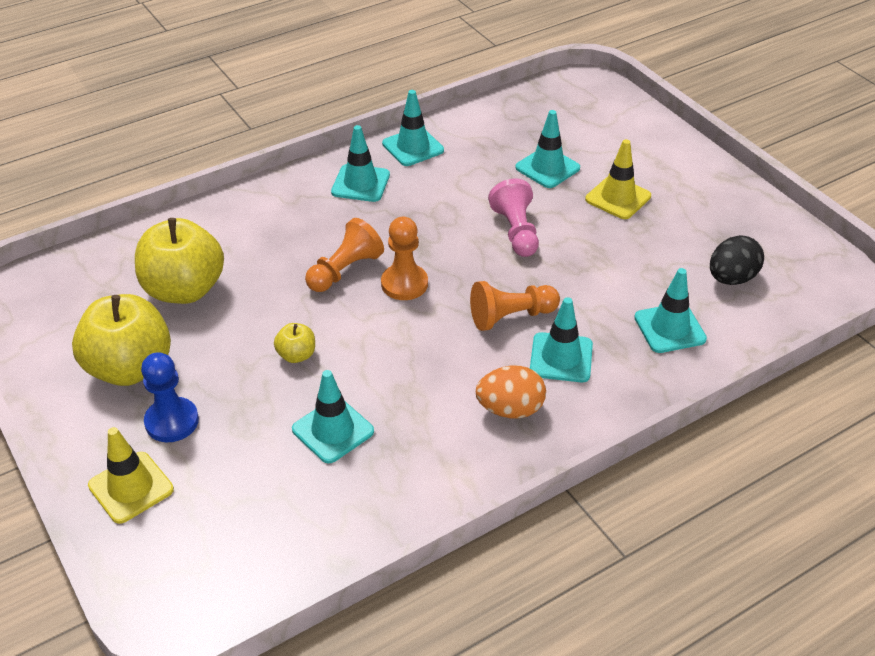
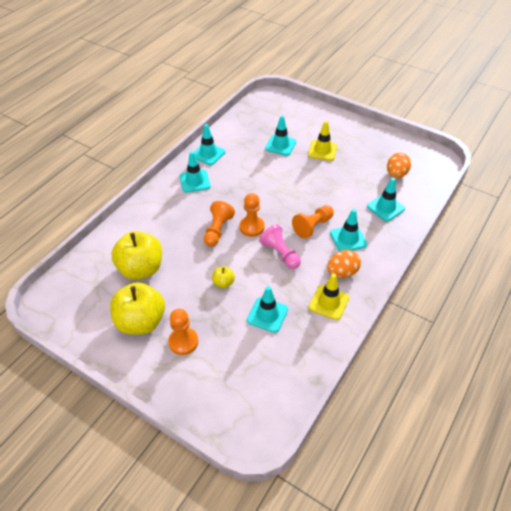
camera: 25 degrees left, 5 degrees up
yellow traffic cone [88,427,174,524] -> yellow traffic cone moved to [309,274,349,320]
blue pawn [141,352,199,442] -> orange pawn [168,309,198,355]
pink pawn [488,178,539,257] -> pink pawn moved to [259,224,301,269]
black egg [710,235,764,285] -> orange egg [387,153,411,178]

